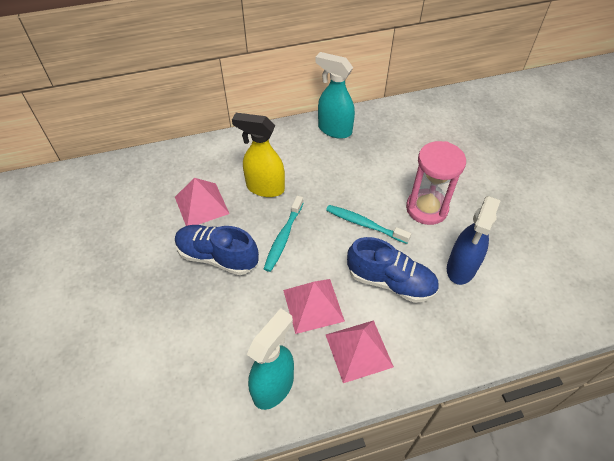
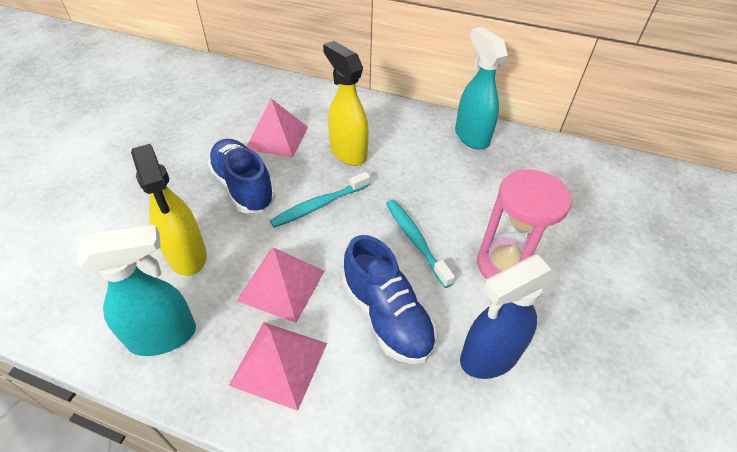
camera: 35 degrees right, 5 degrees down
none -> yellow spray bottle [131,144,207,276]

